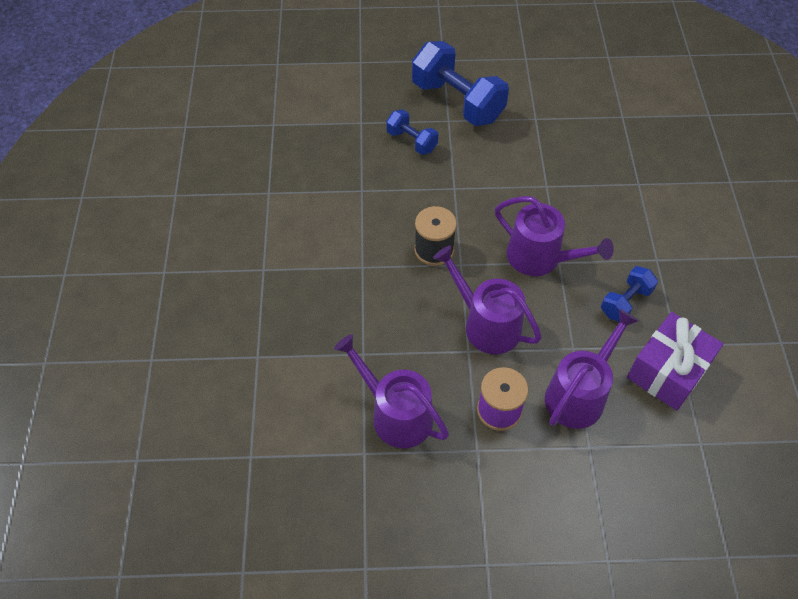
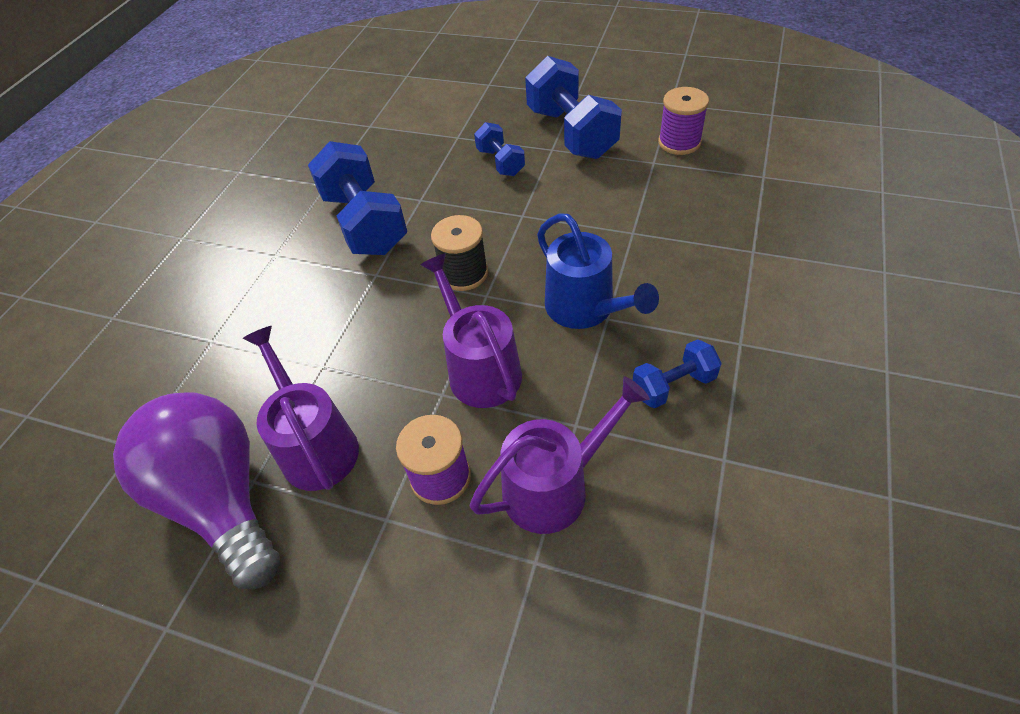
camera: 25 degrees right, 5 degrees down
purple watering can [495,196,614,276] -> blue watering can [537,213,659,329]
purple gift [627,312,724,411] -> none
none -> purple light bulb [113,392,280,589]
none -> blue dumbbell [308,141,407,255]
none -> purple spool [658,87,709,155]

